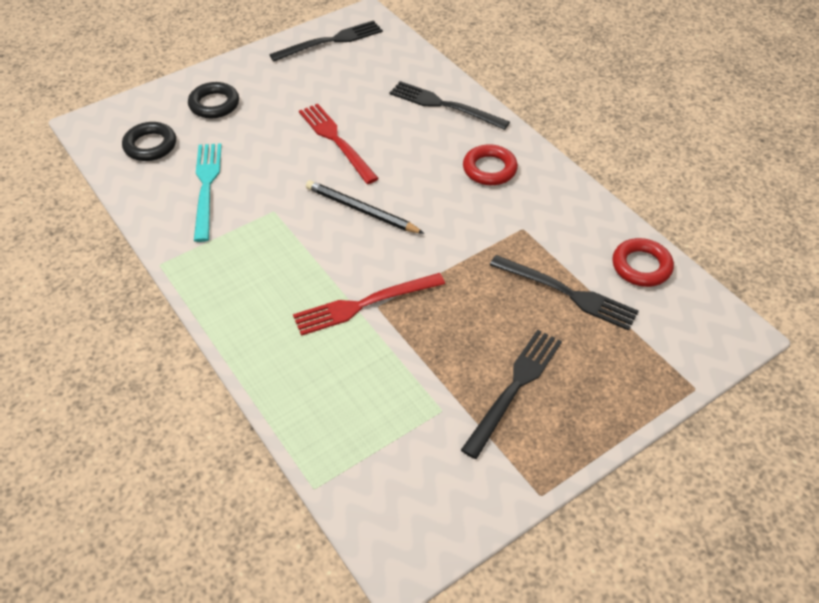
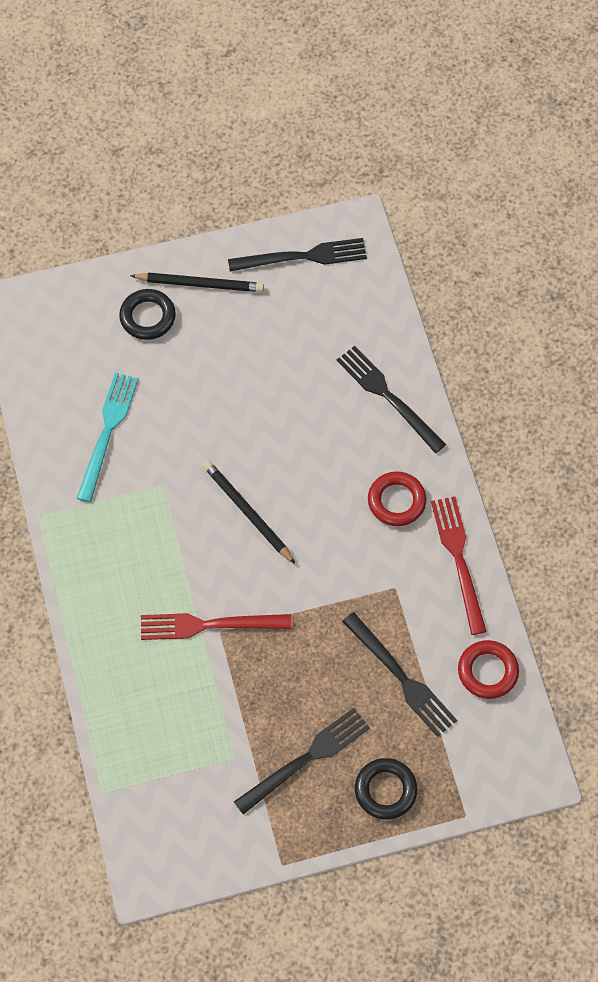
camera: 20 degrees right, 15 degrees up
black ring [122,122,176,161] -> black ring moved to [355,758,417,819]
red fork [299,104,379,184] -> red fork moved to [431,497,487,635]
none -> black pencil [130,272,264,292]

